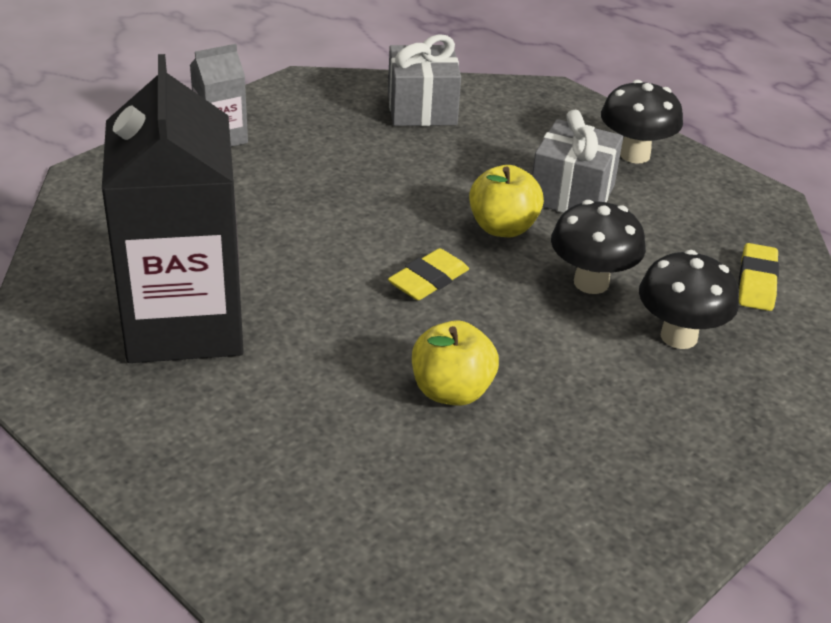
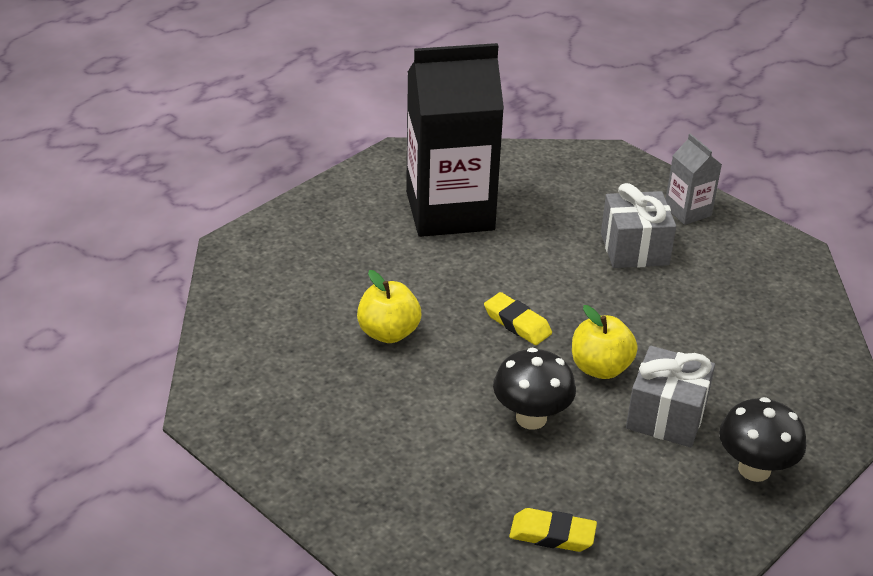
camera: 90 degrees right, 0 degrees up
grey gift [388,34,461,126] -> grey gift moved to [601,183,676,268]
black mushroom [639,250,739,349] -> none

